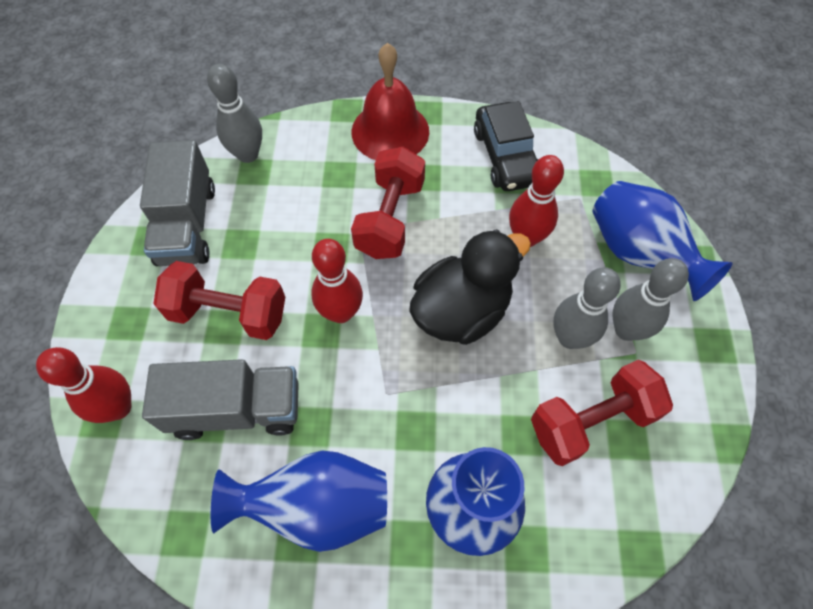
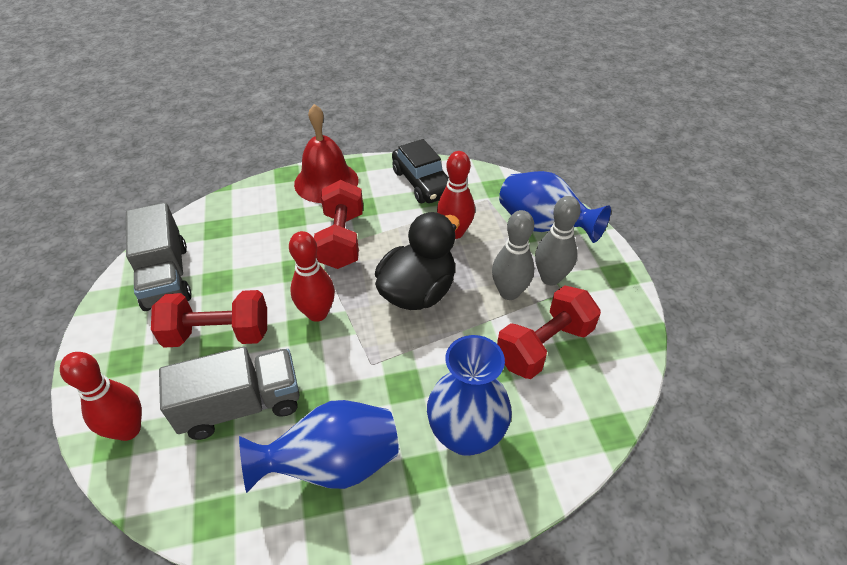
camera: 15 degrees left, 15 degrees down
grey bowling pin [207,64,262,163] -> none

